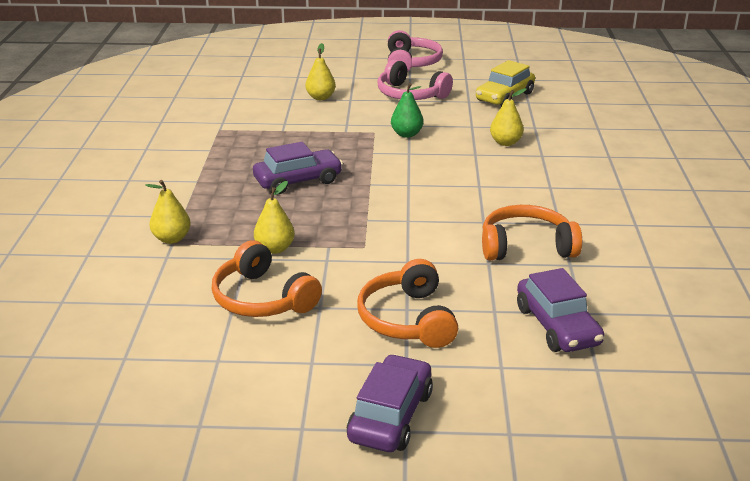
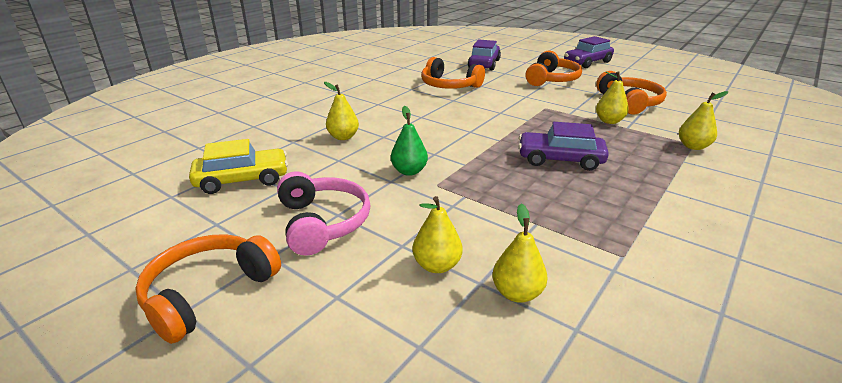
camera: 145 degrees left, 0 degrees up
pink headphones [388,30,443,72] -> orange headphones [135,234,281,344]
none -> yellow pear [492,204,548,303]

